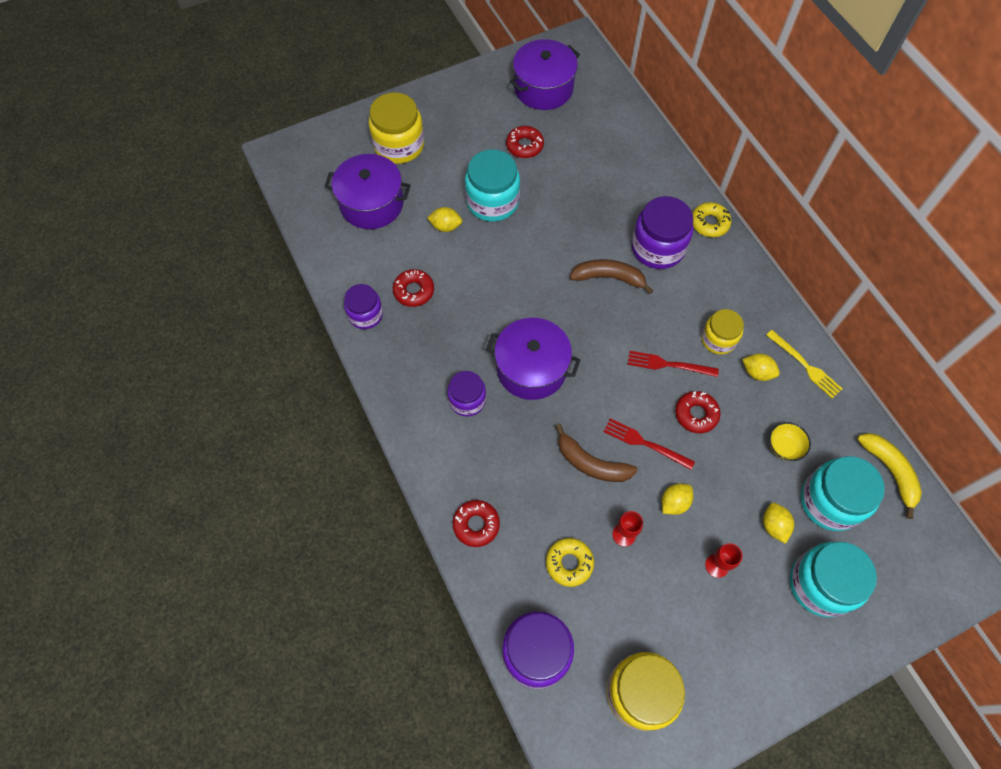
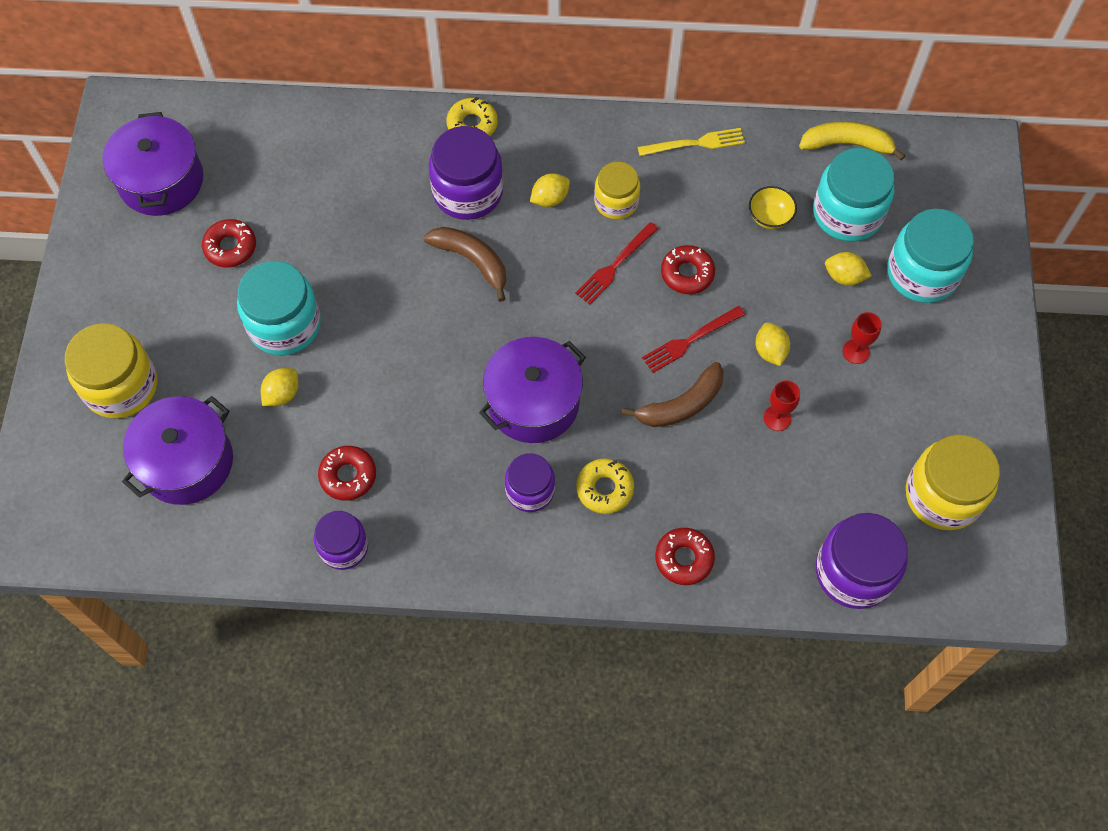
camera: 60 degrees left, 0 degrees up
yellow donut [546,538,594,587] -> yellow donut moved to [576,458,634,514]
brown banana [570,259,654,294] -> brown banana turned 90 degrees clockwise [424,227,506,302]
yellow lemon [742,354,780,381] -> yellow lemon moved to [530,173,570,207]

